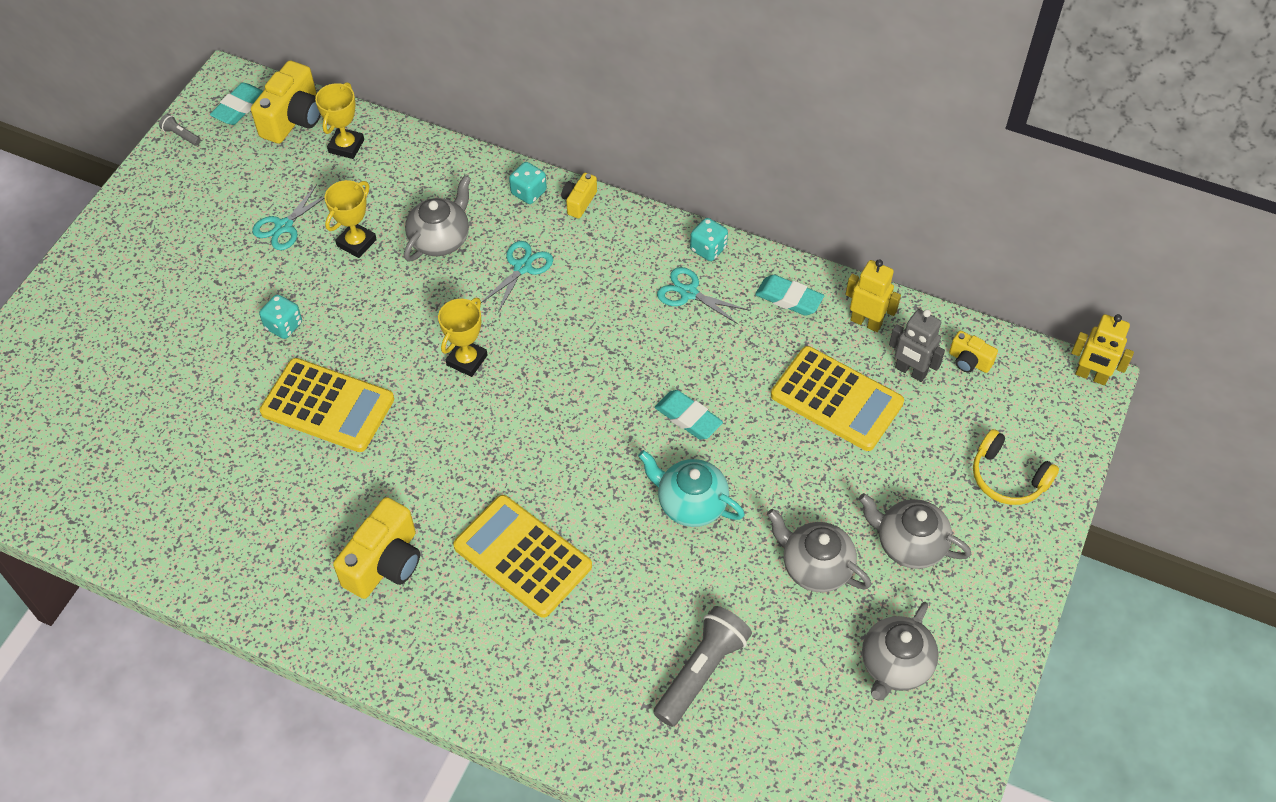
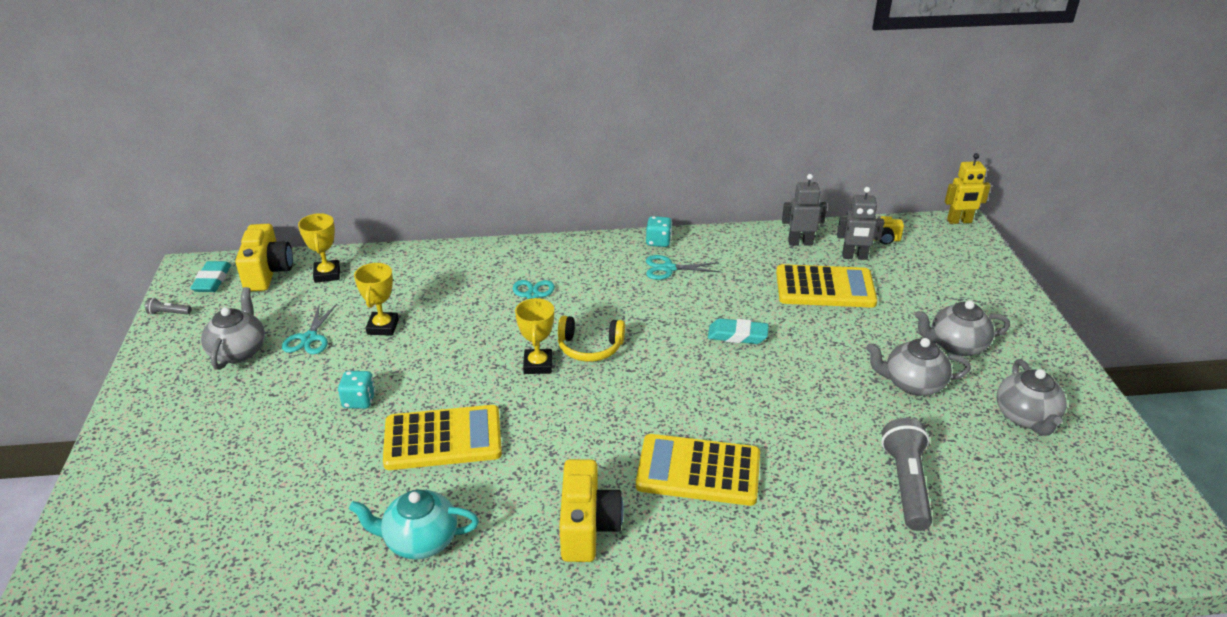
camera: 30 degrees left, 20 degrees down
grey teapot [404,175,471,262] -> grey teapot moved to [201,287,265,370]
turquoise dice [509,162,547,204] -> none
yellow camera [561,173,597,219] -> none
turquoise teapot [638,450,745,527] -> turquoise teapot moved to [349,490,479,559]
turquoise eraser [755,275,824,316] -> none
yellow robot [845,259,901,332] -> grey robot [782,174,827,246]
yellow headphones [973,429,1059,505] -> yellow headphones moved to [558,316,625,362]

